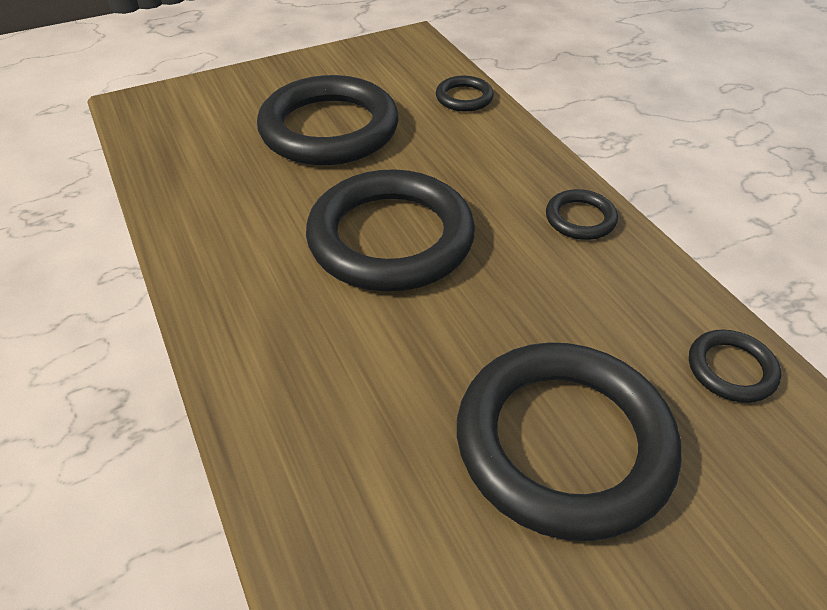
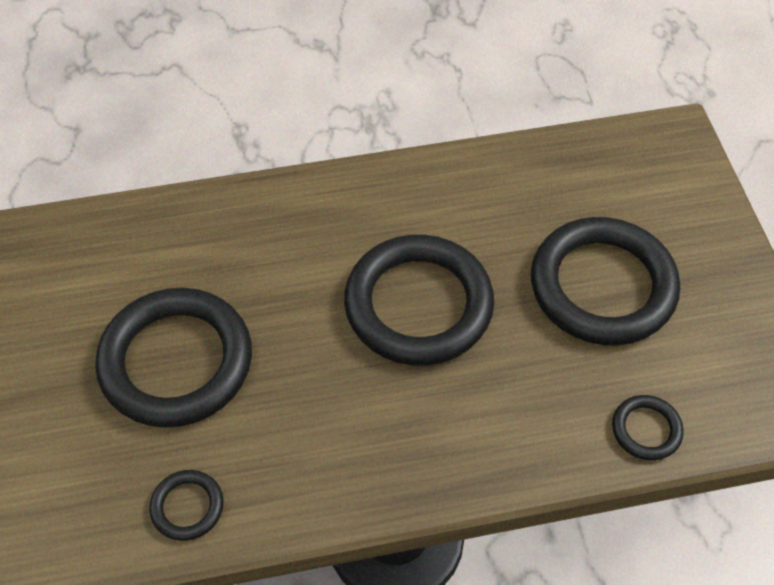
camera: 105 degrees right, 10 degrees up
black ring [546,189,618,240] -> none

